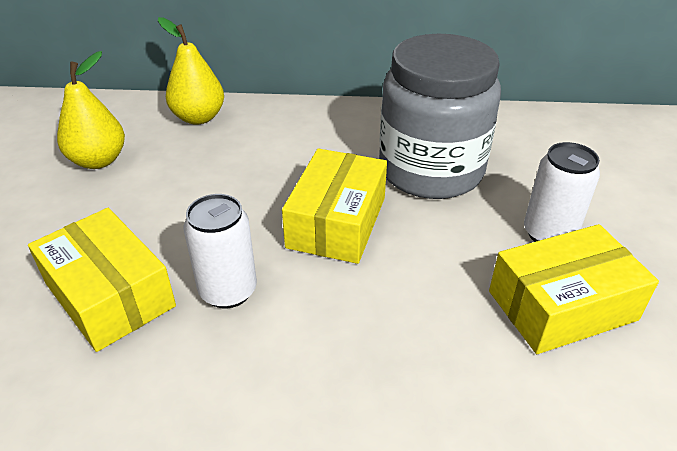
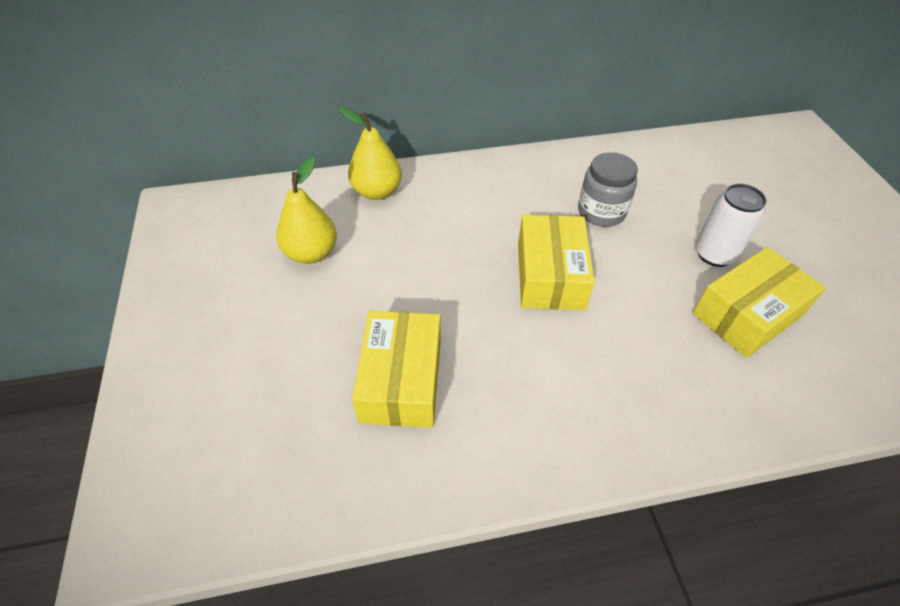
camera: 15 degrees left, 10 degrees up
yellow box [28,208,176,352] -> yellow box turned 60 degrees clockwise [352,311,441,428]
white can [184,194,257,308] -> none
grey jar [379,34,501,199] -> grey jar [578,152,638,227], size x0.54

